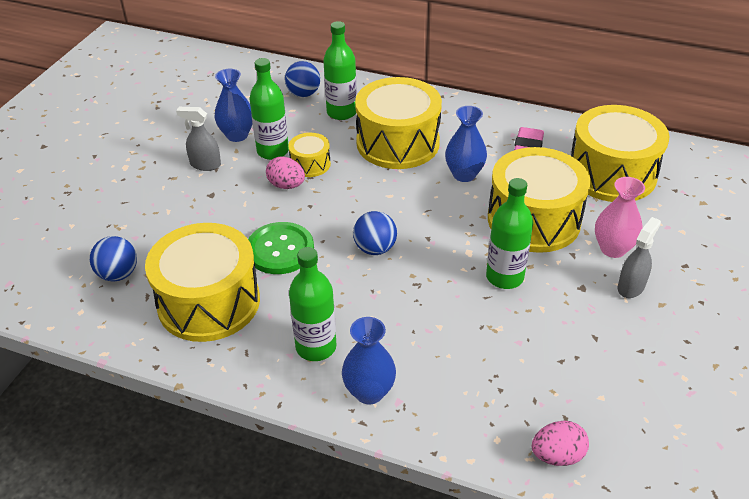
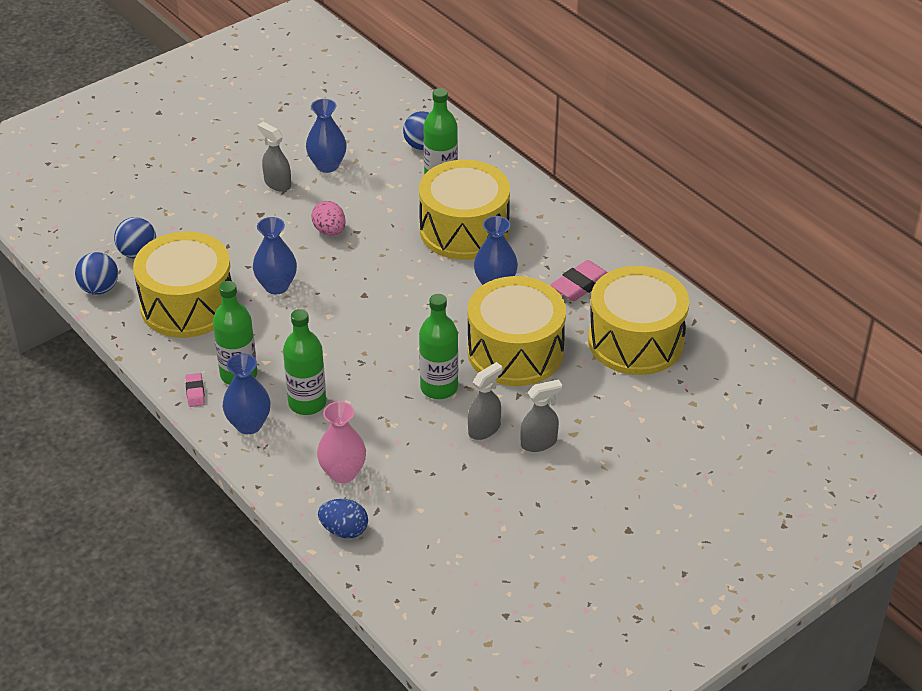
camera: 30 degrees right, 0 degrees up
green button [248,222,314,274] -> blue vase [253,217,297,294]
green bottle [250,58,289,160] -> green bottle moved to [283,309,326,415]
yellow drum [288,133,331,177] -> none
blue ball [353,211,397,255] -> blue ball moved to [75,252,118,295]
pink egg [532,421,589,466] -> blue egg [318,499,368,538]
pink vase [595,177,645,258] -> pink vase moved to [317,401,366,483]
none -> pink eraser [185,373,205,407]
none -> grey spray bottle [468,362,503,440]

